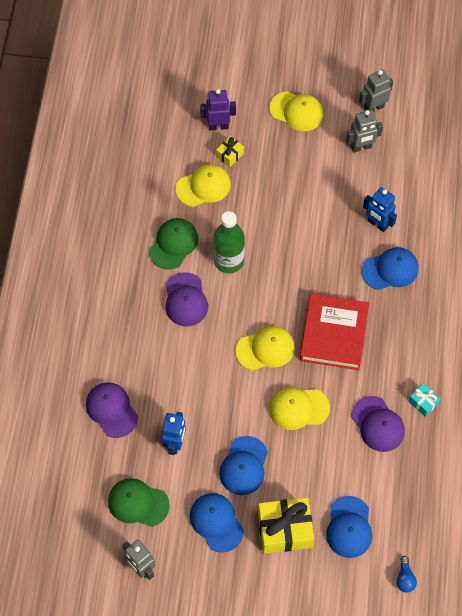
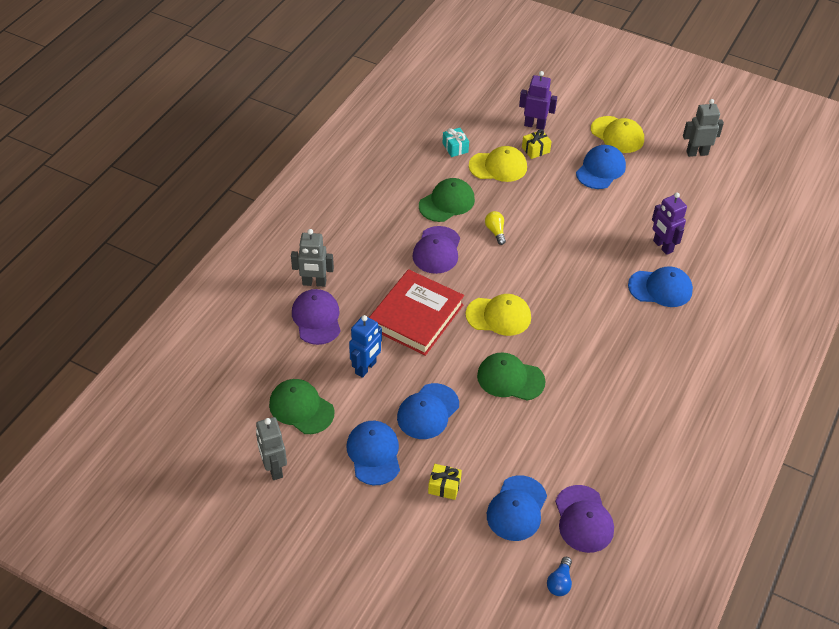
camera: 20 degrees right, 15 degrees down
green bottle [213,211,245,273] -> yellow light bulb [485,211,506,245]
yellow gift [258,498,314,554] -> yellow gift [428,464,462,500], size x0.48
yellow cap [269,387,330,430] -> green cap [477,352,546,401]
red book [300,294,369,370] -> red book moved to [369,269,464,356]
grey robot [346,110,383,153] -> grey robot moved to [291,229,334,287]
purple cap [352,396,405,452] -> purple cap moved to [555,485,614,553]
blue robot [363,187,397,232] -> purple robot [652,192,687,255]
turquoise gift [408,383,440,417] -> turquoise gift moved to [443,128,469,157]
none -> blue cap [576,145,626,189]

